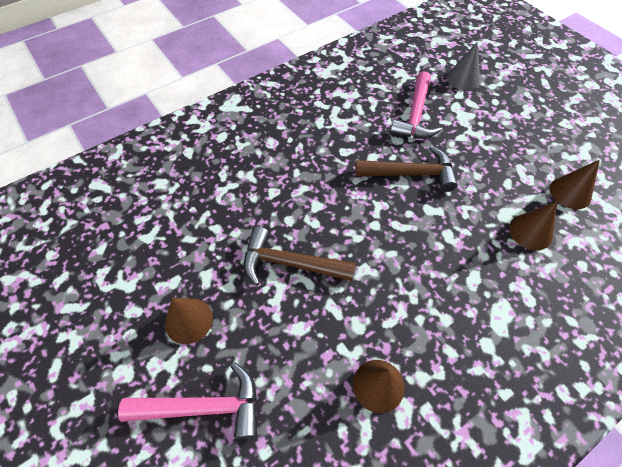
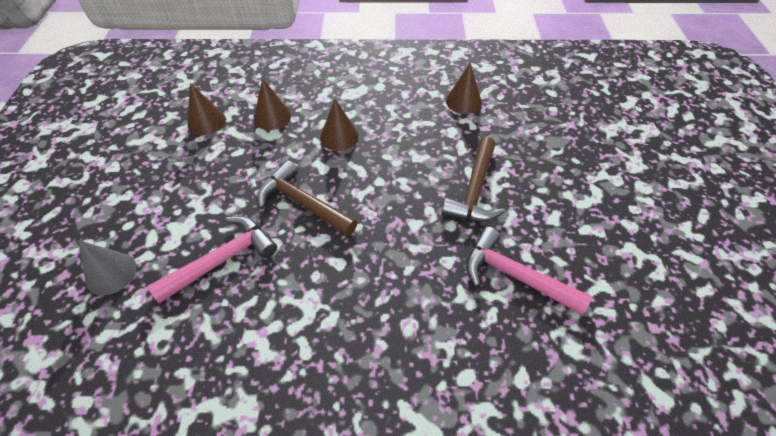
camera: 145 degrees left, 5 degrees down
pink hammer [118,362,257,439] -> pink hammer moved to [466,227,592,315]
brown cone [165,297,213,344] -> brown cone moved to [320,99,359,151]
brown hammer [243,227,356,286] -> brown hammer turned 60 degrees clockwise [442,137,505,222]

